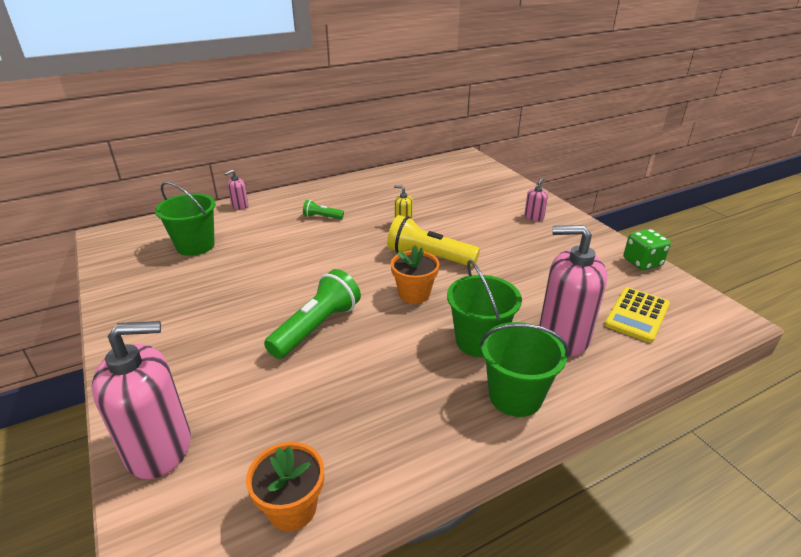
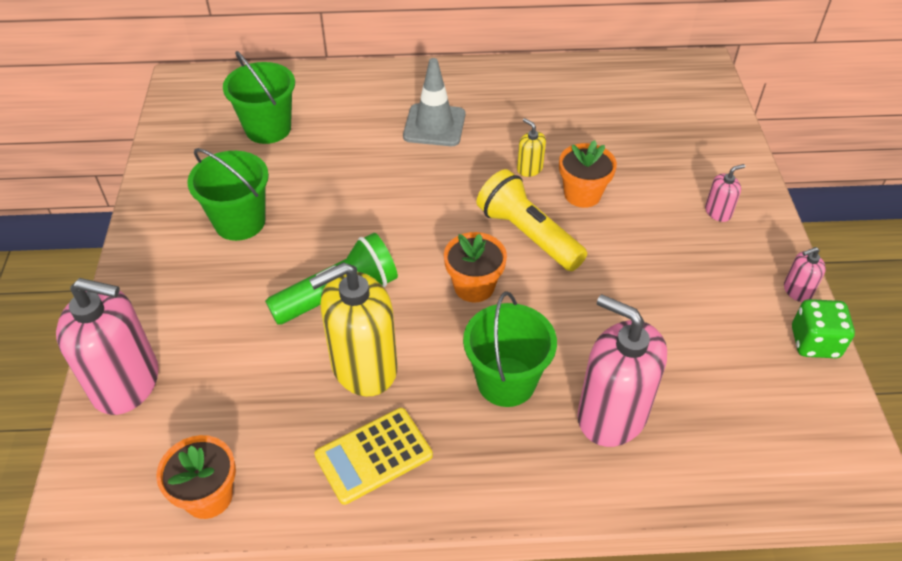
camera: 25 degrees right, 15 degrees up
pink soap dispenser [224,170,248,209] -> pink soap dispenser moved to [784,247,826,302]
green flashlight [303,200,344,219] -> grey traffic cone [403,58,465,146]
green bucket [480,322,569,417] -> green bucket moved to [187,148,269,241]
yellow calculator [604,287,670,343] -> yellow calculator moved to [315,408,433,505]
none -> yellow soap dispenser [309,262,398,397]
none -> orange flower pot [559,140,617,208]

